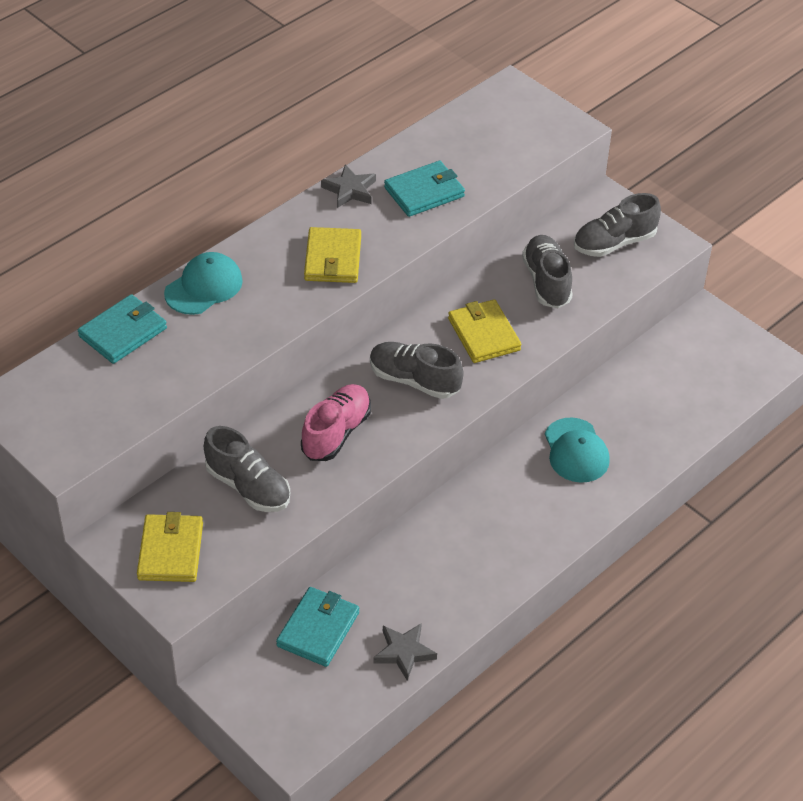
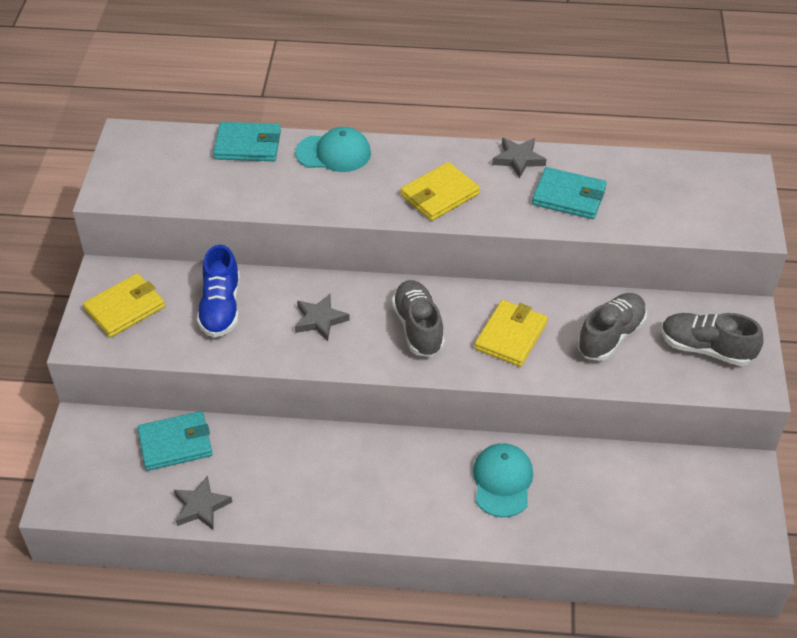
camera: 50 degrees right, 0 degrees up
grey shoe [204,426,290,512] -> blue shoe [197,245,240,338]
pink shoe [301,384,371,461] -> grey star [295,294,350,341]
turquoise cap [545,417,610,483] -> turquoise cap turned 150 degrees clockwise [473,443,533,517]

